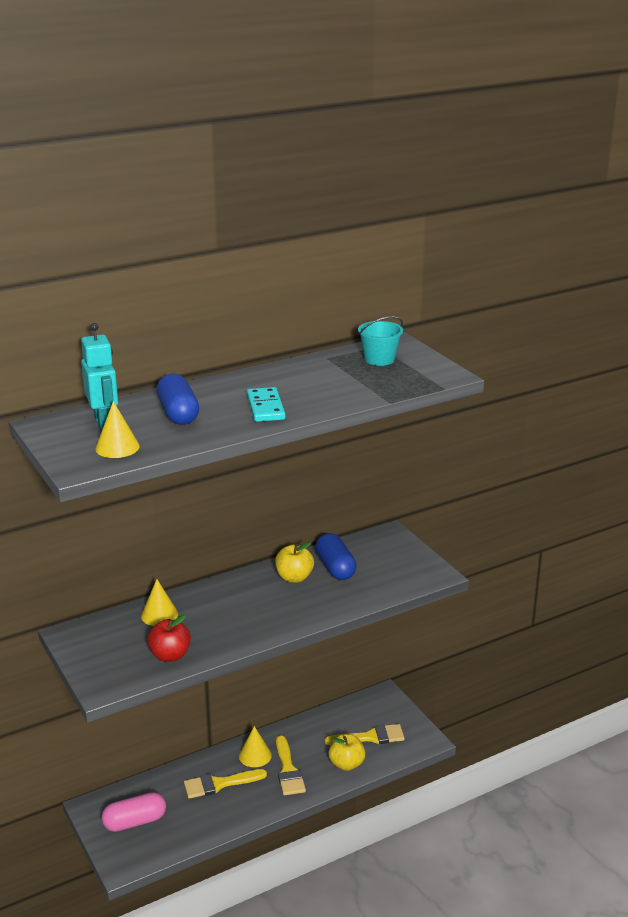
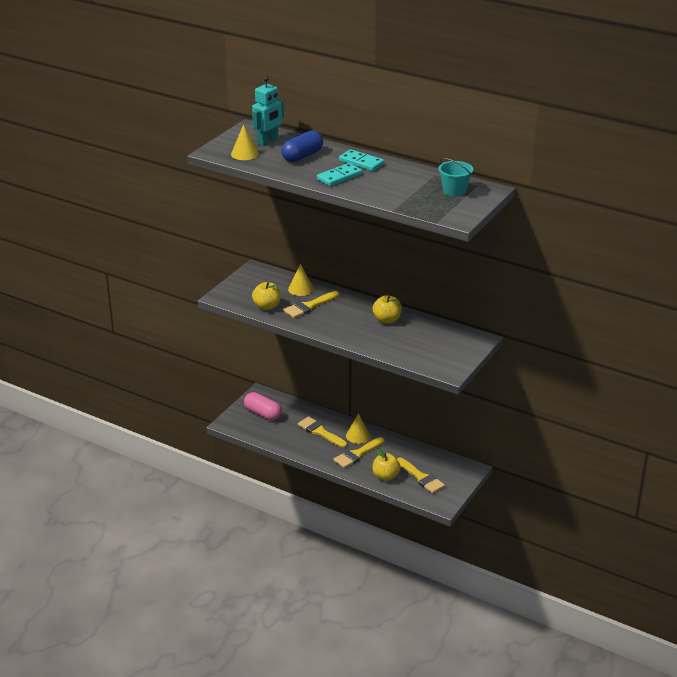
camera: 60 degrees right, 5 degrees up
red apple [147,615,191,662] -> yellow apple [252,282,281,310]
blue capsule [315,533,357,580] -> none
none -> yellow brush [283,291,339,318]
none -> turquoise domino [339,149,384,171]

